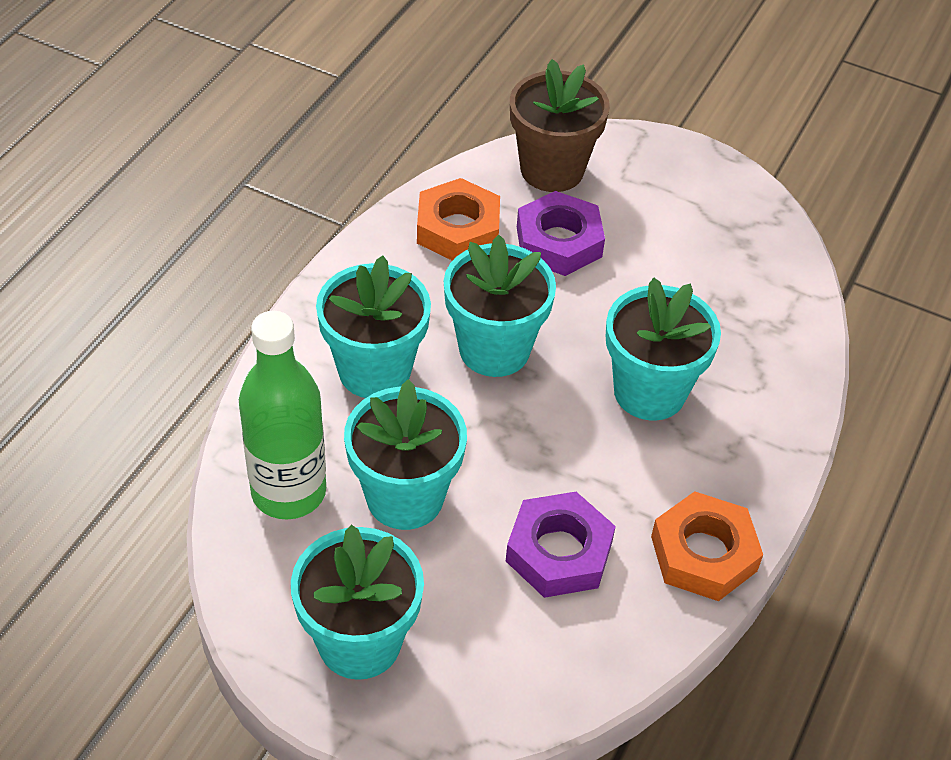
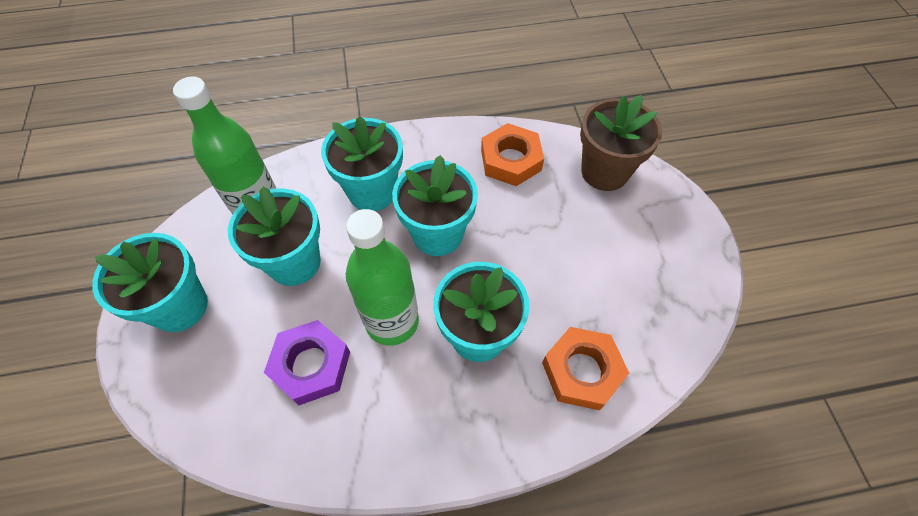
camera: 55 degrees right, 10 degrees up
purple nut [517,191,605,276] -> none
orange nut [651,491,763,601] -> orange nut moved to [542,327,629,410]
none -> green bottle [346,209,419,346]

